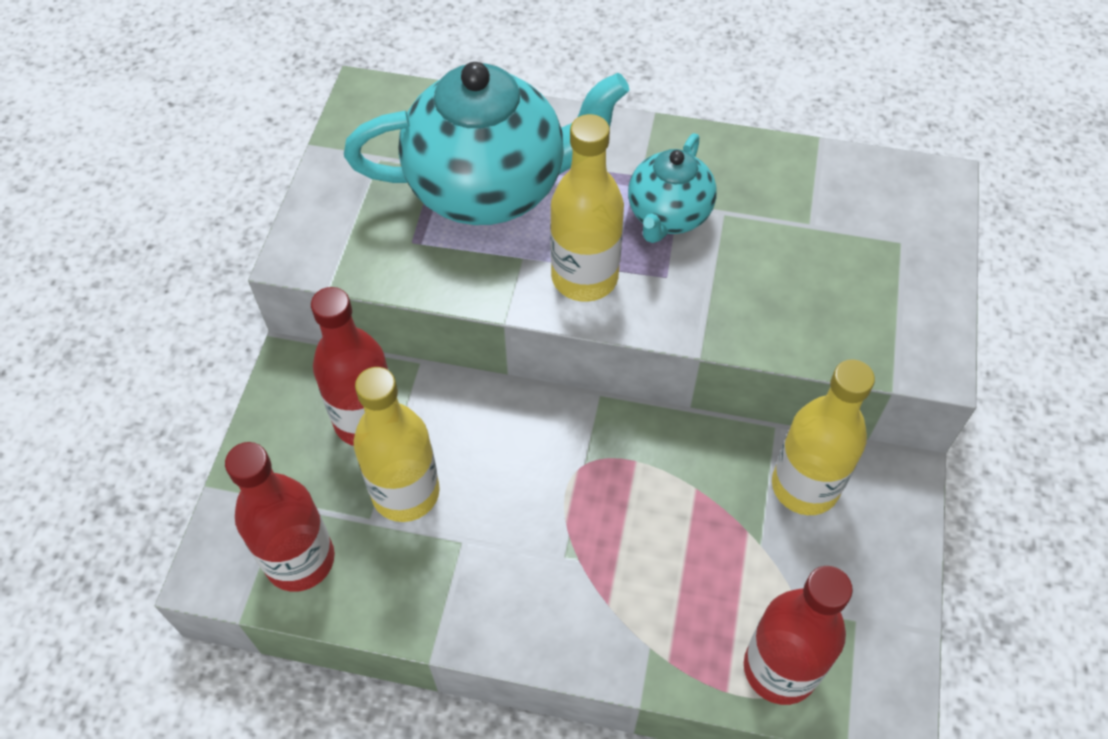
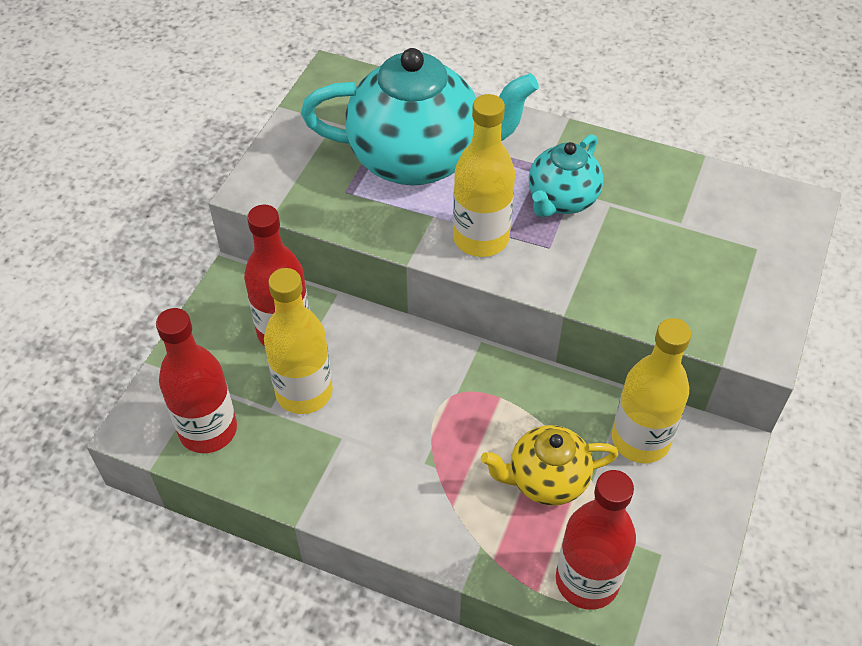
camera: 10 degrees right, 5 degrees down
none -> yellow teapot [481,425,619,506]

